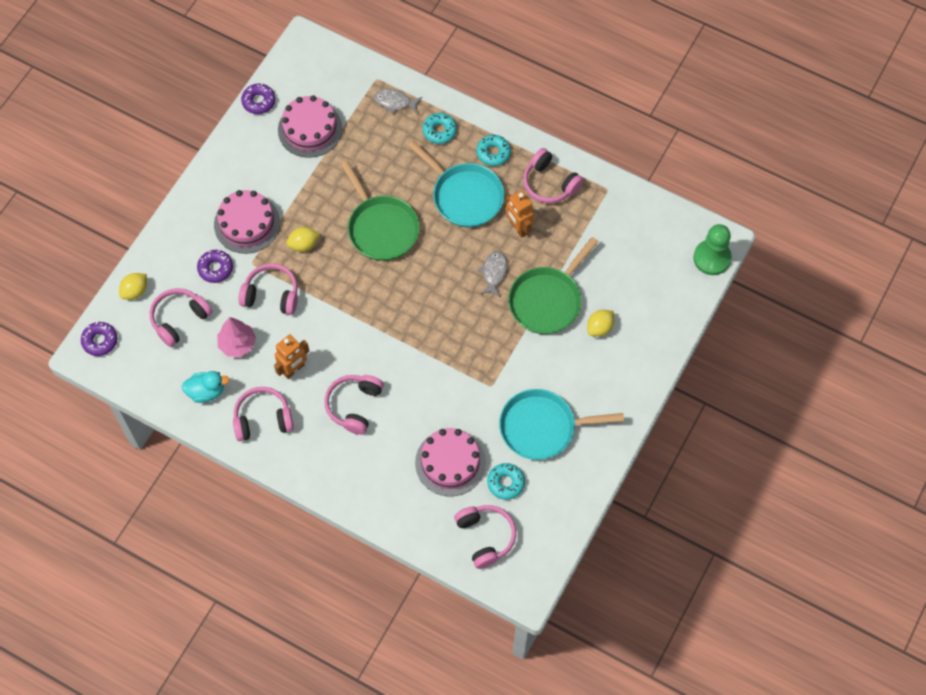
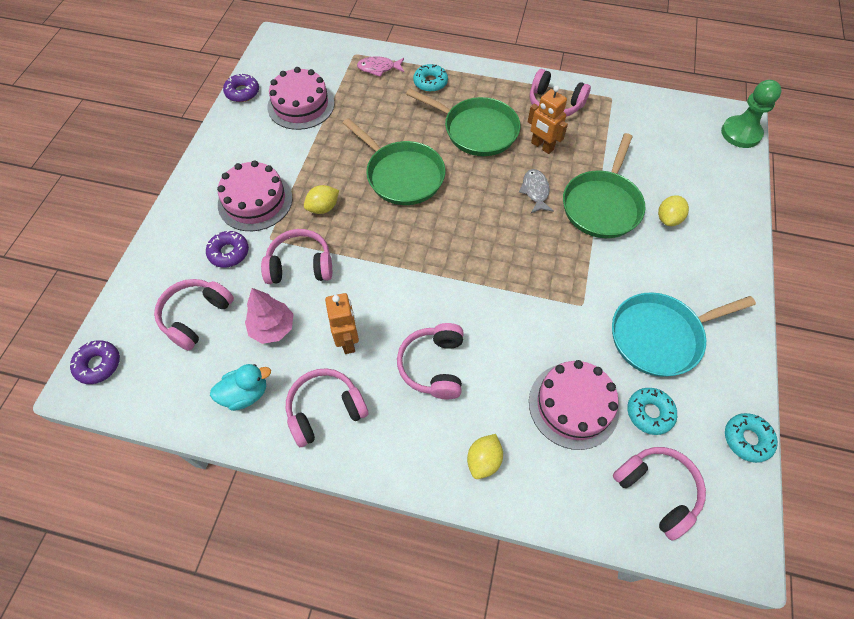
camera: 15 degrees left, 5 degrees down
yellow lemon [119,273,147,300] -> yellow lemon moved to [467,434,503,479]
orange robot [274,334,309,379] -> orange robot turned 45 degrees counterclockwise [325,293,359,354]
grey fish [374,89,422,114] -> pink fish [357,56,404,77]
turquoise pan [408,141,505,227] -> green pan [406,89,520,156]
turquoise donut [477,135,511,166] -> turquoise donut moved to [725,413,778,463]

